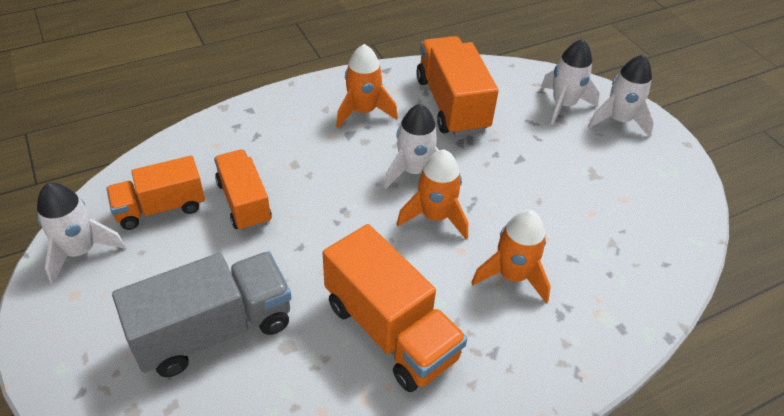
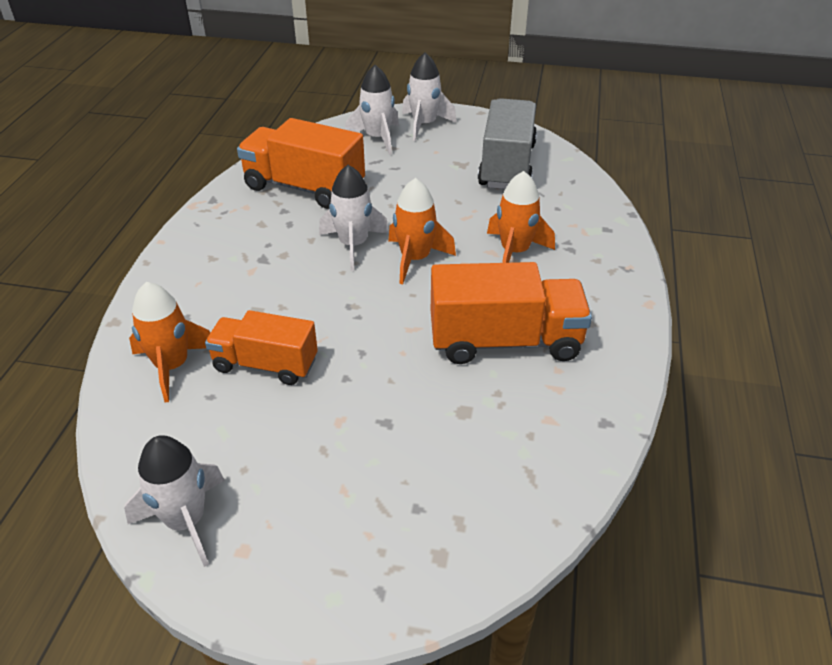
camera: 50 degrees left, 5 degrees down
orange truck [106,156,205,230] -> none
grey truck [112,252,291,377] -> grey truck moved to [478,98,537,189]
orange rocket [336,44,398,128] -> orange rocket moved to [129,282,210,402]

